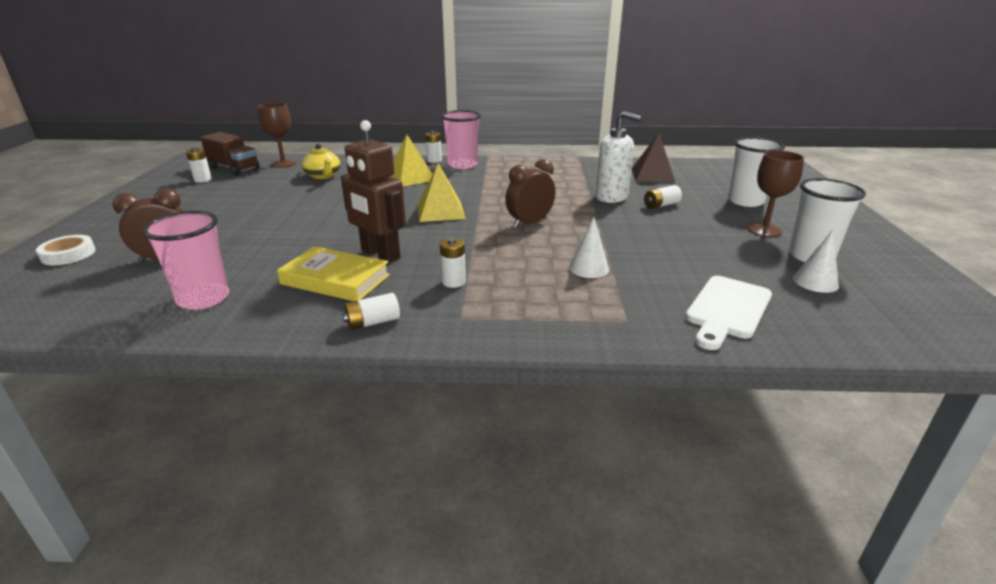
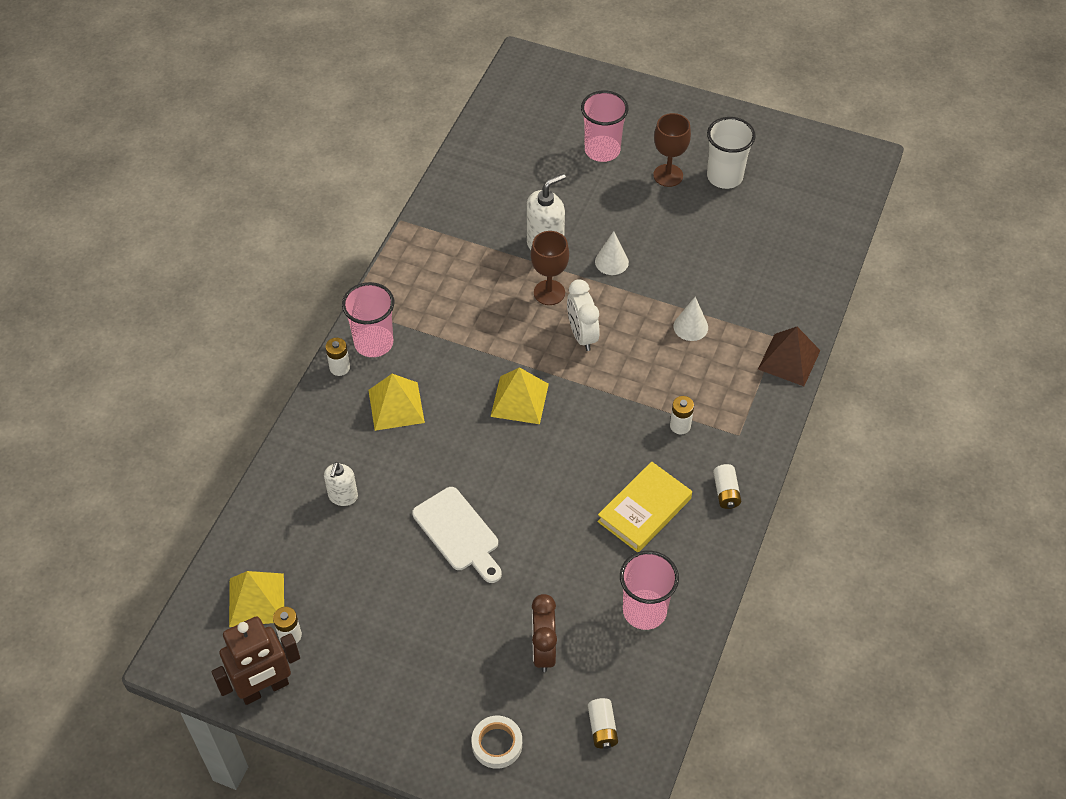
camera: 70 degrees left, 25 degrees up
brown truck [201,132,260,176] -> yellow pyramid [229,571,284,627]
brown goblet [258,102,296,168] -> brown goblet moved to [531,231,569,305]
yellow teapot [302,144,340,179] -> white soap dispenser [324,462,358,506]
brown robot [341,120,406,263] -> brown robot moved to [212,616,300,705]
brown clock [505,159,556,228] -> white clock [567,279,600,351]
brown pyramid [631,133,676,183] -> brown pyramid moved to [758,327,821,386]
white battery [644,185,682,209] -> white battery moved to [588,698,618,749]
white cutting board [685,276,772,350] -> white cutting board moved to [412,487,502,583]
white cup [728,137,785,207] -> pink cup [581,91,629,162]
white cone [793,229,839,293] -> white cone moved to [595,231,629,275]

